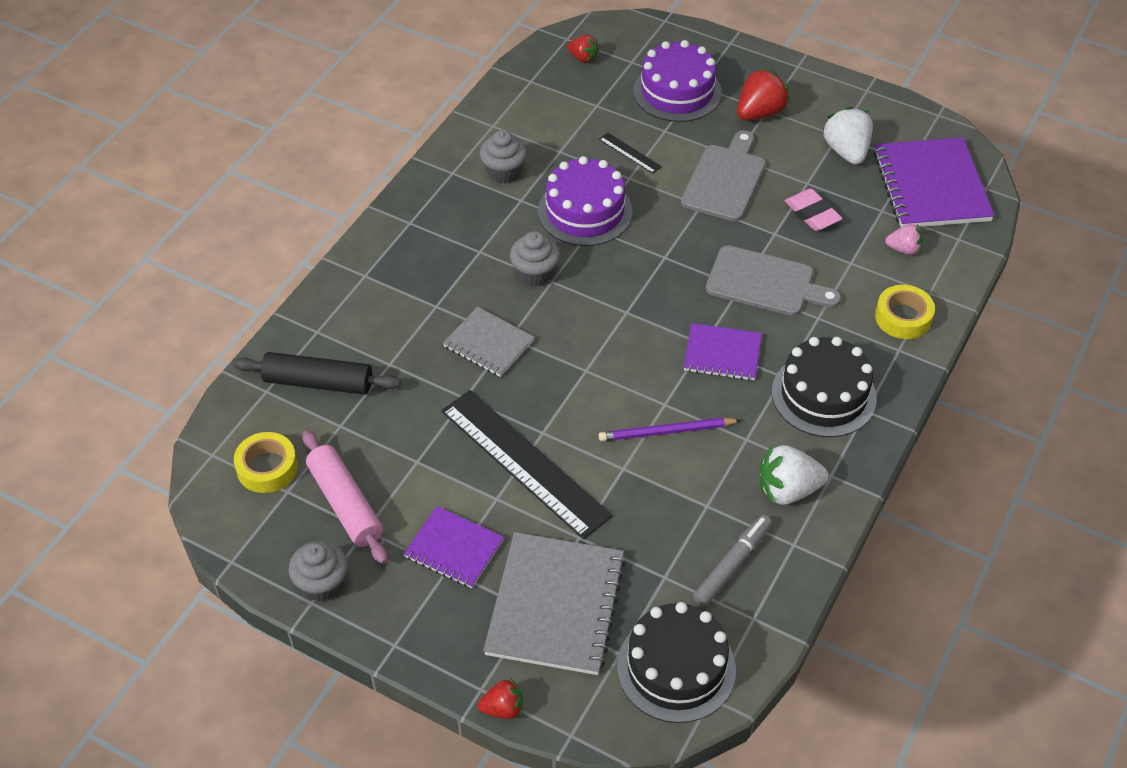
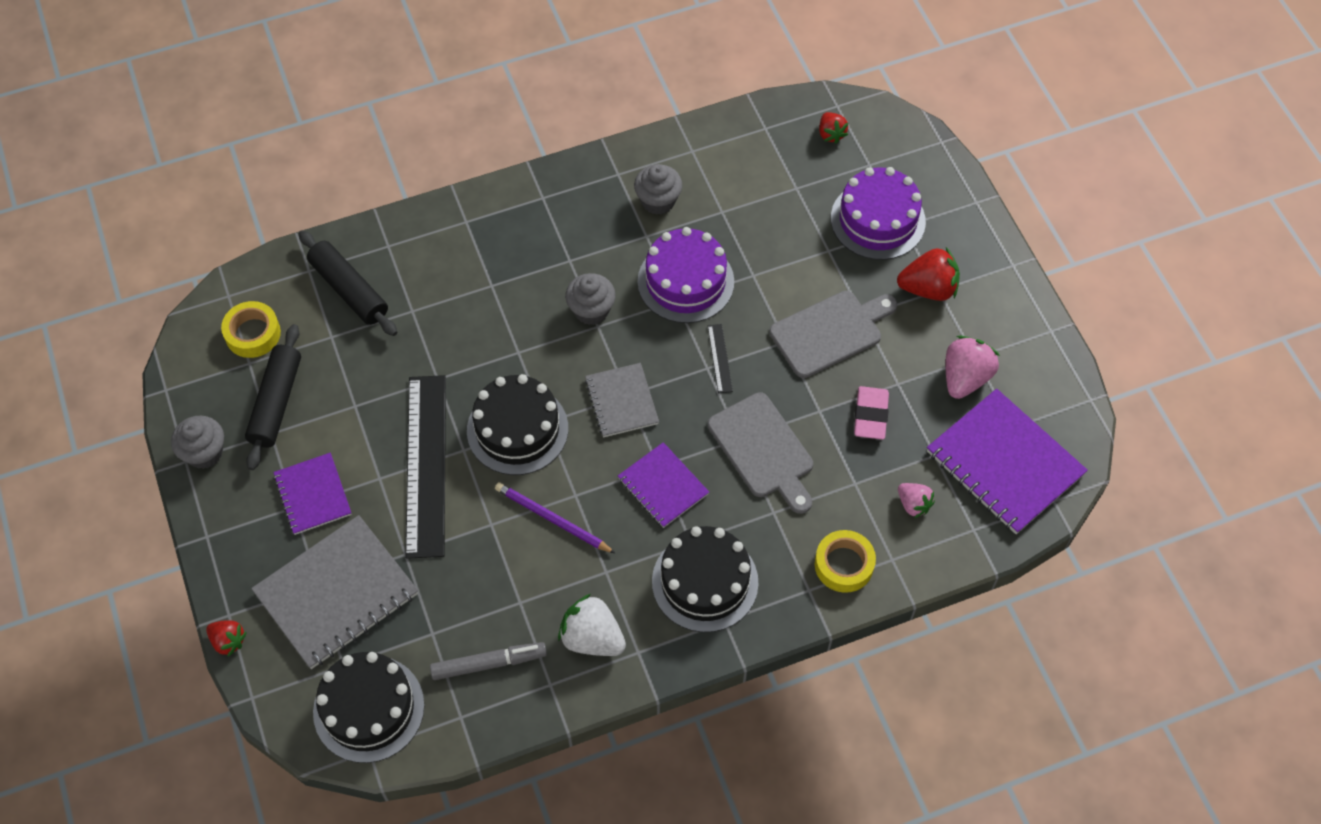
camera: 40 degrees right, 10 degrees up
pink rolling pin [303,430,388,564] -> black rolling pin [245,324,301,470]
grey notebook [443,307,534,377] -> grey notebook moved to [585,363,659,437]
black ruler [599,133,662,174] -> black ruler moved to [708,324,733,393]
white strawberry [822,107,873,165] -> pink strawberry [946,336,1000,399]
purple notebook [873,137,995,227] -> purple notebook turned 75 degrees counterclockwise [927,389,1088,534]
none -> black cake [467,374,568,475]

